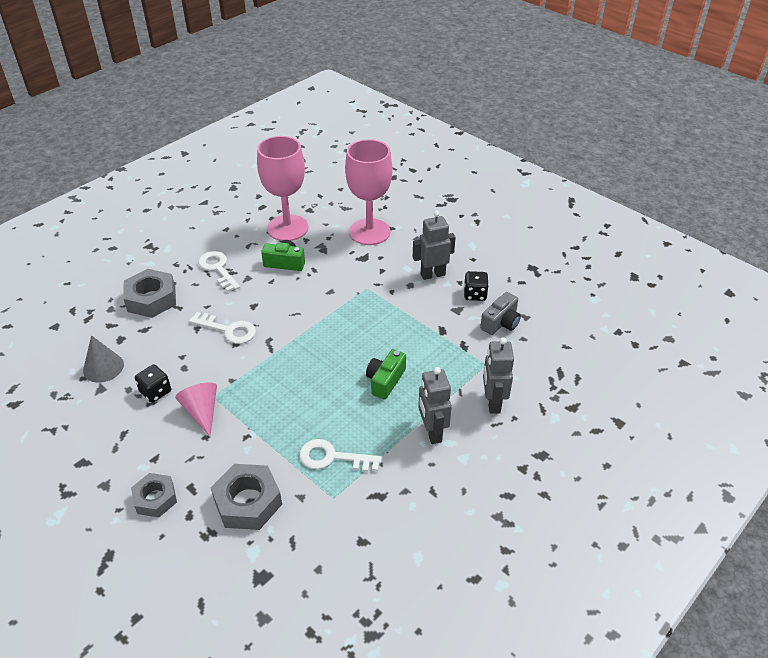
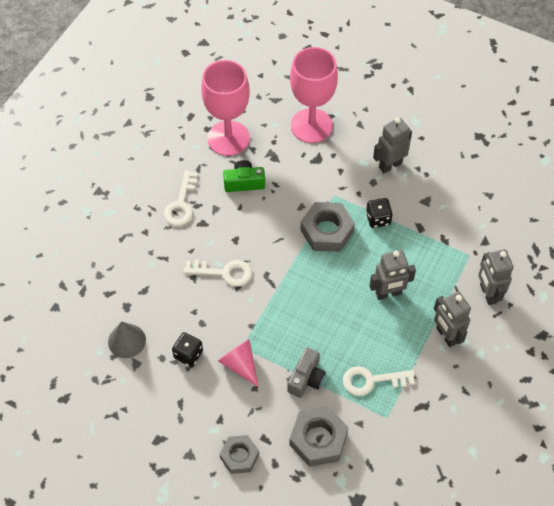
camera: 15 degrees left, 15 degrees up
grey nut [123,269,176,318] -> grey nut moved to [300,202,355,252]
white key [198,251,240,292] -> white key turned 120 degrees counterclockwise [164,170,198,226]
green camera [366,349,406,399] -> grey robot [369,250,416,300]
black dice [464,271,489,301] -> black dice moved to [366,198,393,228]
grey camera [480,292,521,335] -> grey camera moved to [287,347,326,398]

